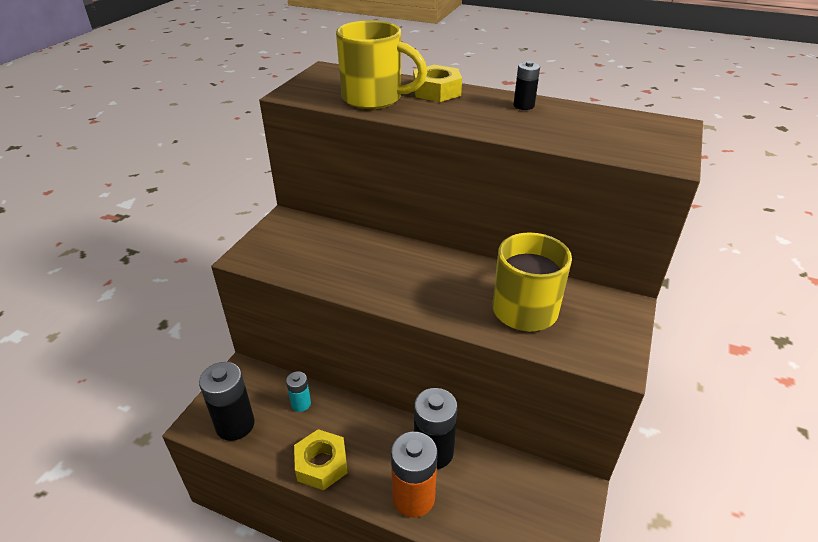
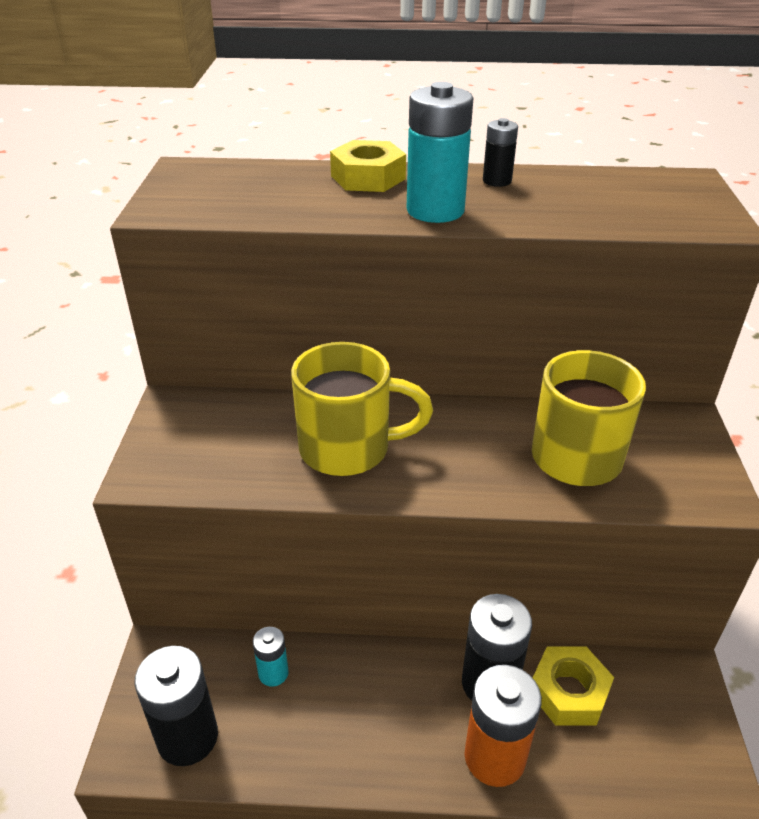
camera: 20 degrees left, 0 degrees up
yellow nut [294,429,348,490] -> yellow nut moved to [533,646,614,725]
yellow mug [336,20,427,109] -> yellow mug moved to [291,342,433,476]
none -> turquoise battery [407,82,473,223]

